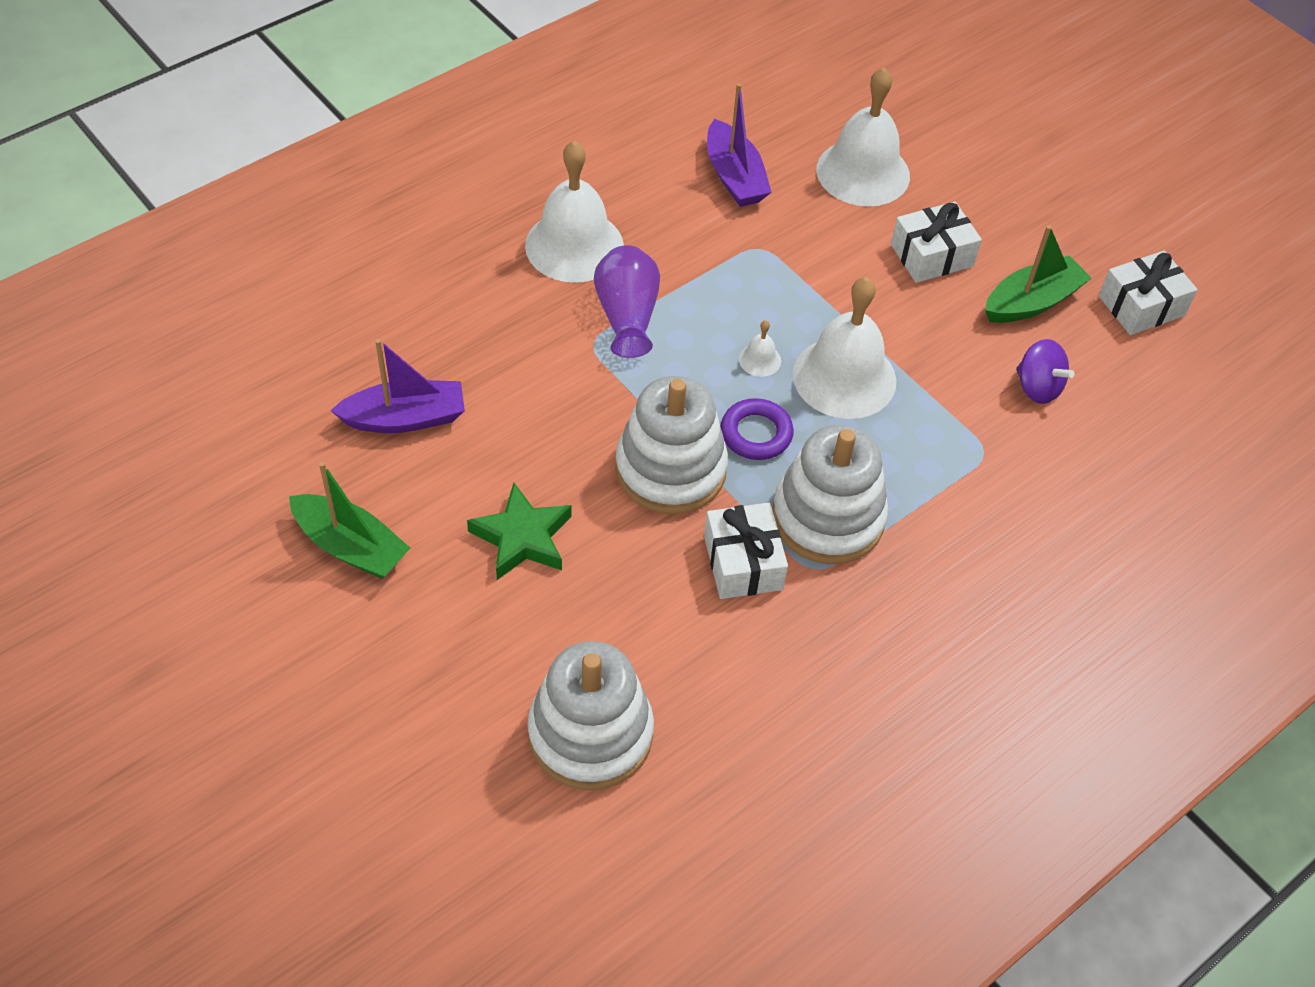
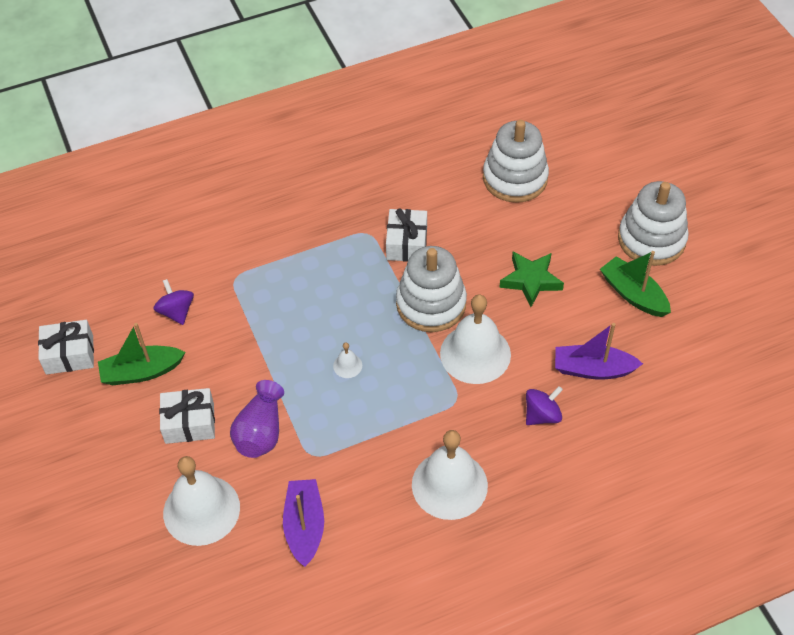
camera: 160 degrees left, 0 degrees up
purple vase [594,245,660,358] -> purple vase moved to [230,380,284,458]
purple ring [721,398,794,460] -> none
white stacking toy [772,425,888,564] -> white stacking toy moved to [618,181,689,266]
white bell [793,277,896,419] -> white bell moved to [440,294,511,384]
none -> purple spinning top [526,386,563,425]

